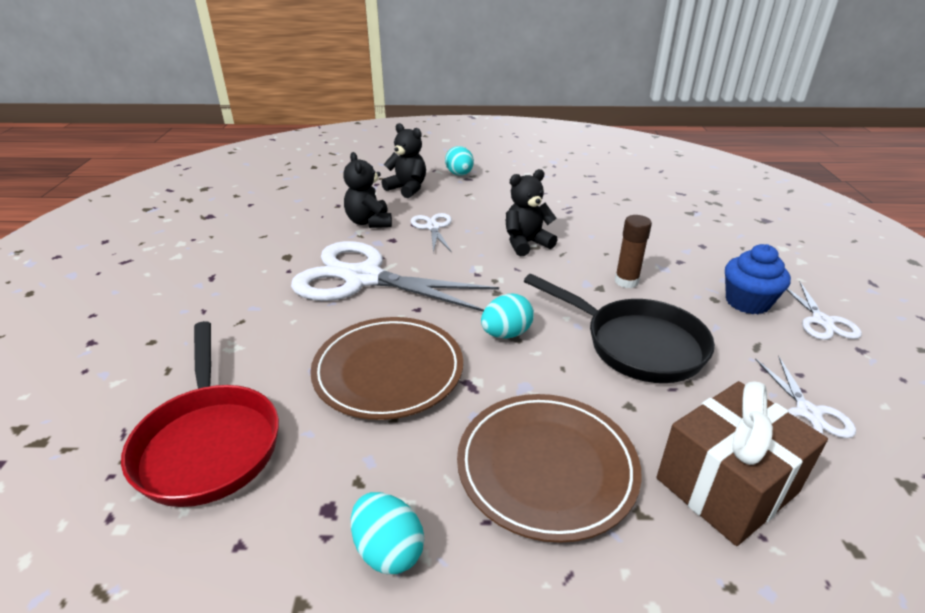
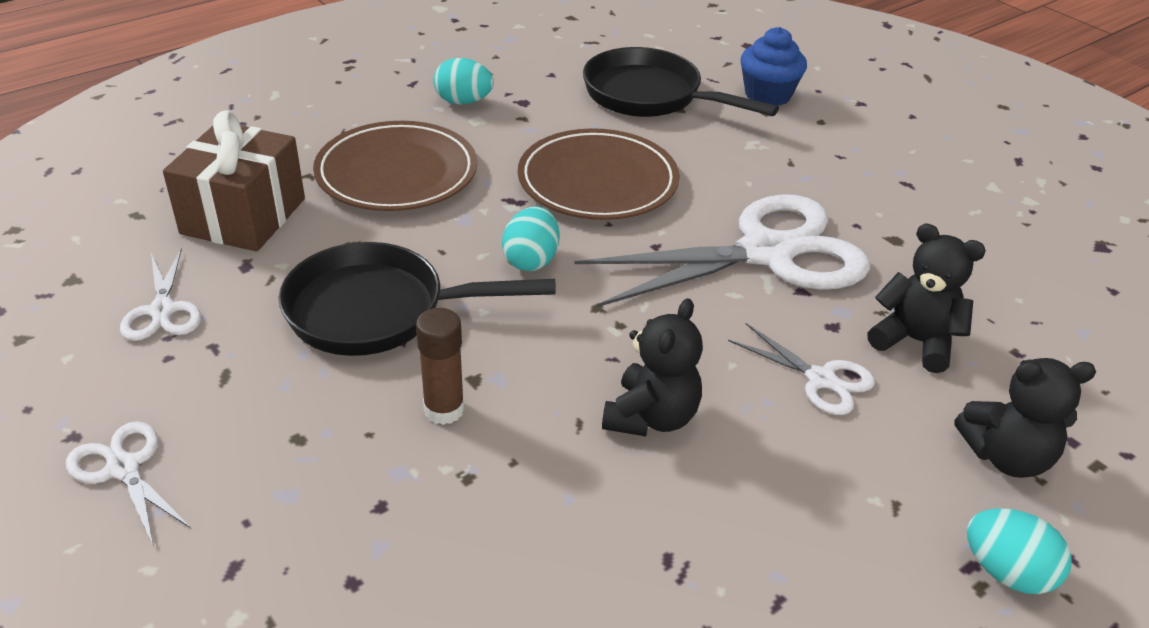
camera: 140 degrees right, 5 degrees up
red pan [121,321,279,507] -> black pan [583,47,779,117]
blue cupcake [725,244,791,314] -> blue cupcake moved to [740,27,807,106]
white scissors [755,356,856,438] -> white scissors turned 150 degrees counterclockwise [120,248,201,341]

